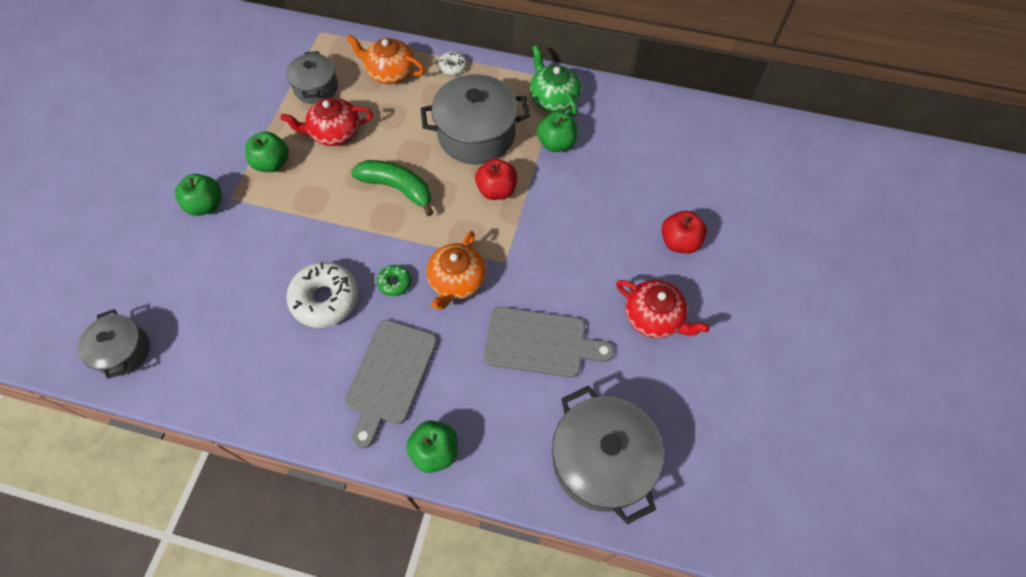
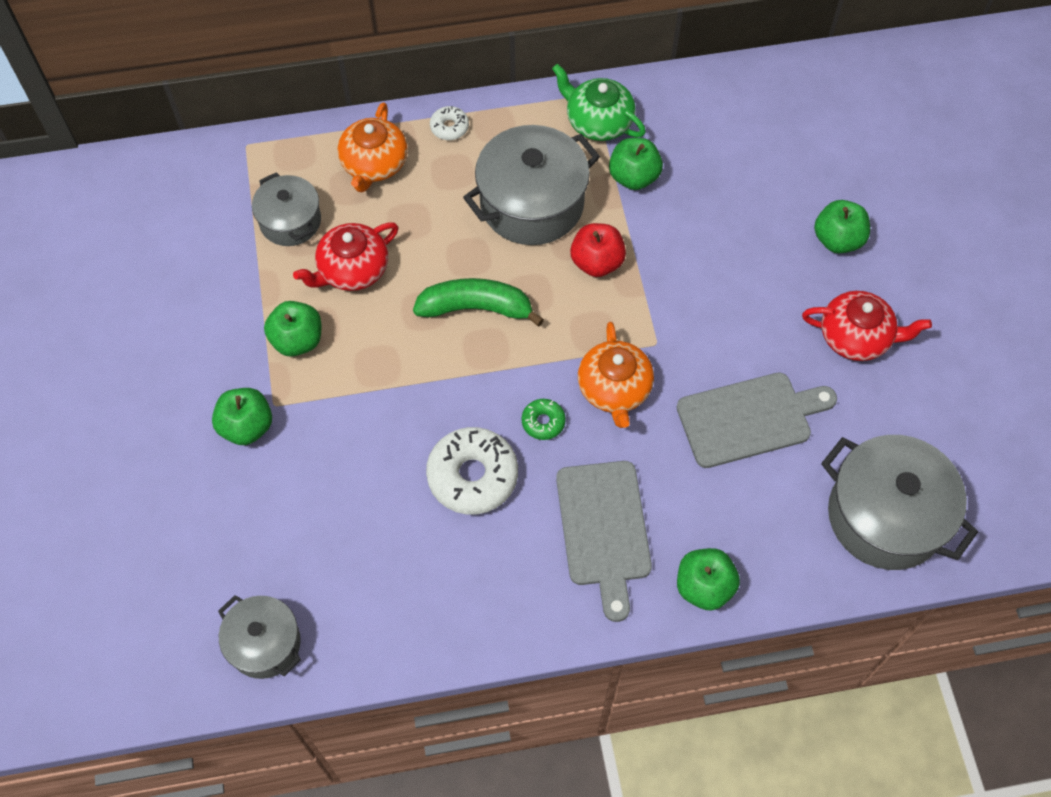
camera: 25 degrees left, 0 degrees up
orange teapot [346,34,425,84] -> orange teapot turned 75 degrees counterclockwise [338,102,408,193]
red apple [662,211,707,254] -> green apple [814,200,870,254]

